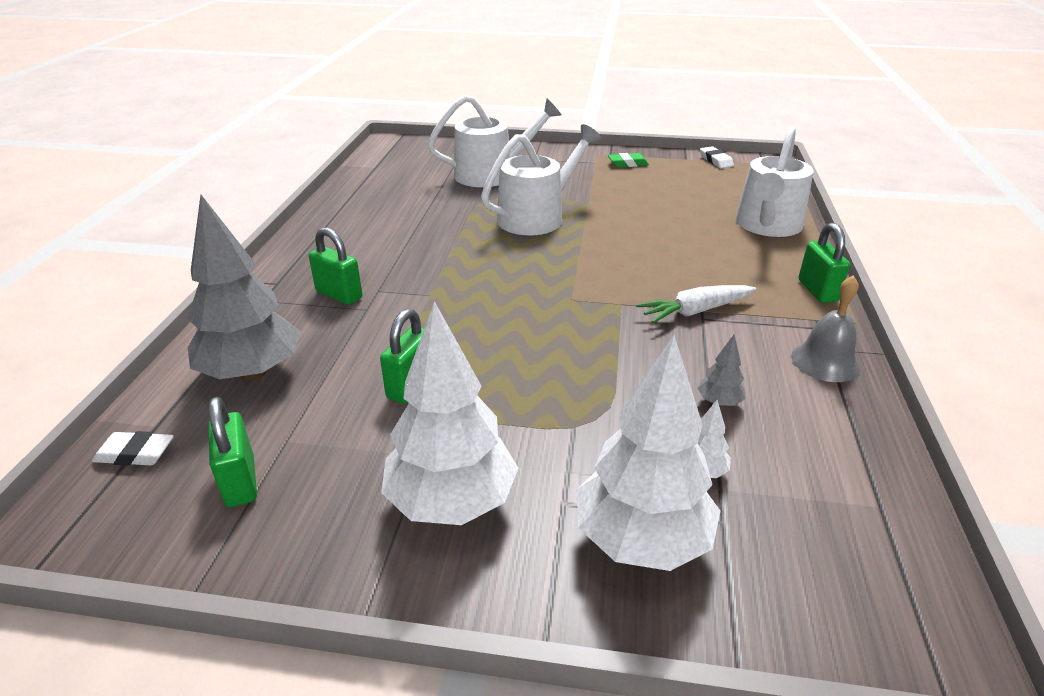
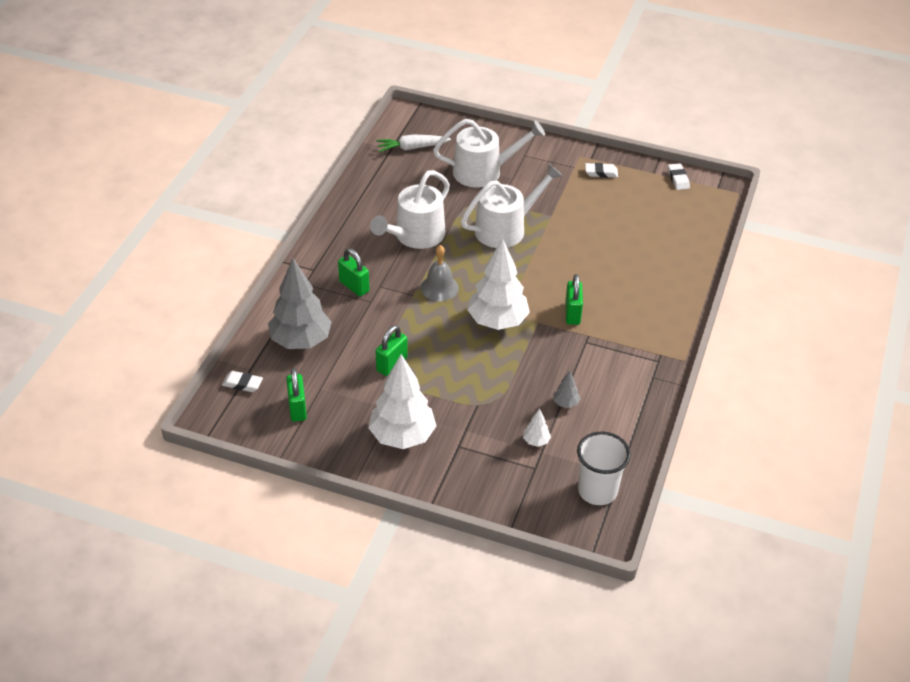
camera: 10 degrees right, 10 degrees up
white tree [576,335,720,571] -> white tree moved to [467,239,530,330]
green eraser [608,153,649,167] -> white eraser [585,163,618,178]
white carrot [636,285,756,323] -> white carrot moved to [376,134,451,152]
white watering can [735,126,813,237] -> white watering can moved to [370,170,450,249]
grey bell [791,275,860,382] -> grey bell moved to [421,245,459,301]
green padlock [798,223,850,303] -> green padlock moved to [565,274,583,325]
none -> white cup [577,431,631,505]

